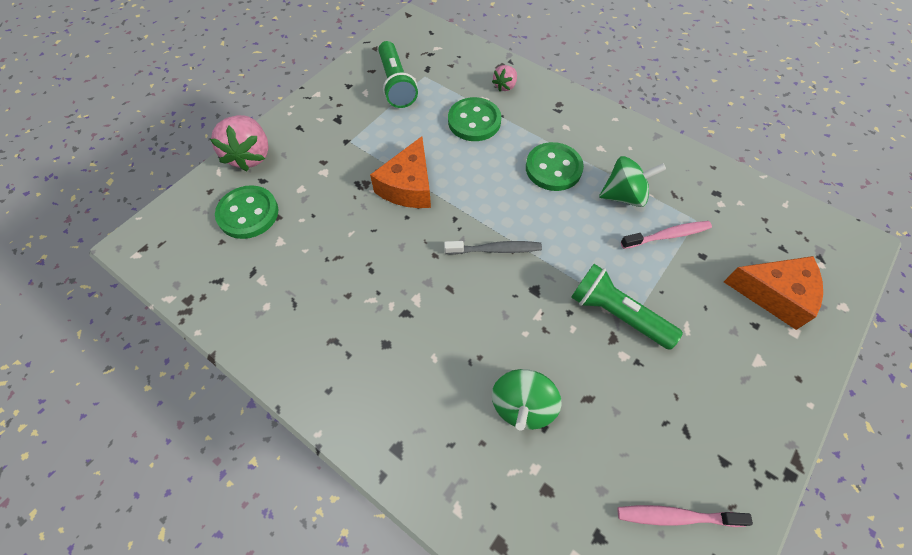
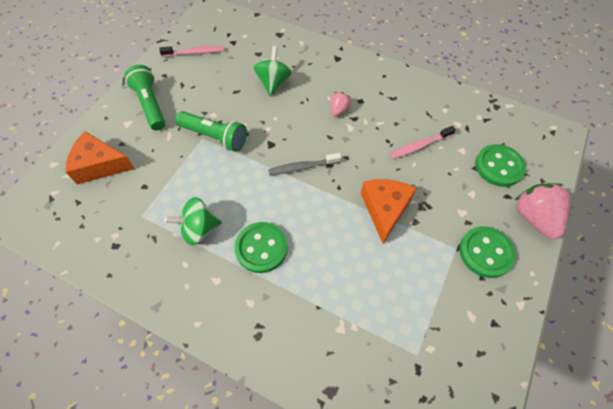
camera: 170 degrees right, 0 degrees up
green flashlight [378,41,418,108] -> green flashlight moved to [125,65,165,130]
green button [448,97,501,141] -> green button moved to [459,226,516,278]
pink strawberry [492,65,517,91] -> pink strawberry moved to [330,92,351,117]
pink toothbrush [621,221,712,249] -> pink toothbrush moved to [390,126,456,159]

